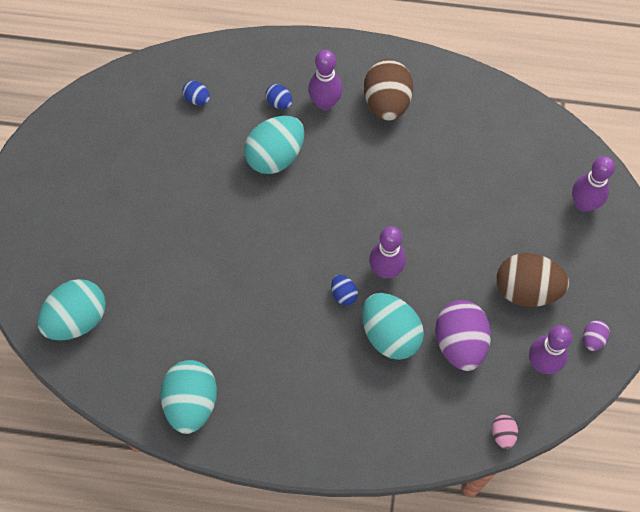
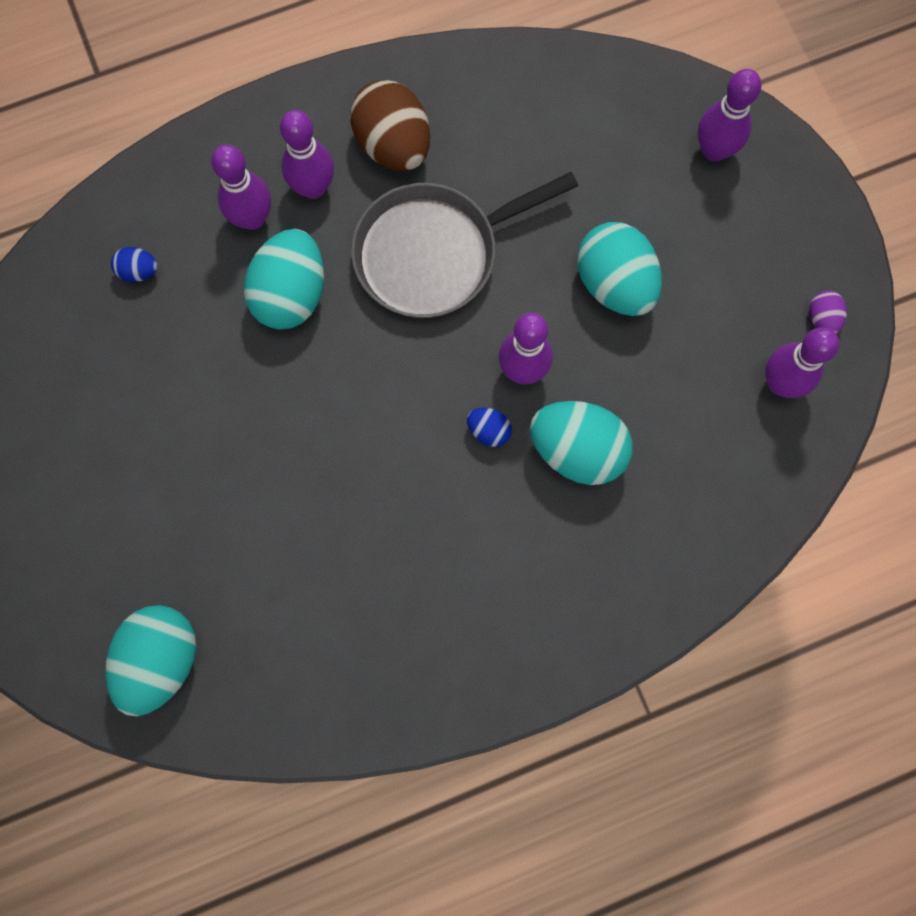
camera: 30 degrees left, 10 degrees up
turquoise egg [160,360,217,434] -> turquoise egg moved to [577,222,662,316]
blue egg [266,84,292,109] -> purple bowling pin [211,144,271,230]
purple egg [435,300,491,371] -> none
pink egg [492,415,518,449] -> none
brown egg [497,253,569,307] -> none
none -> grey pan [351,172,578,318]

